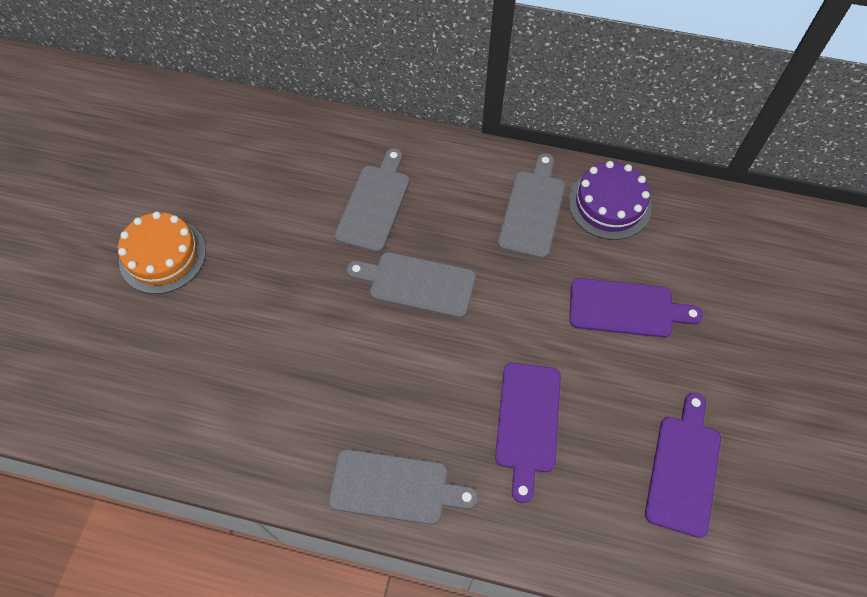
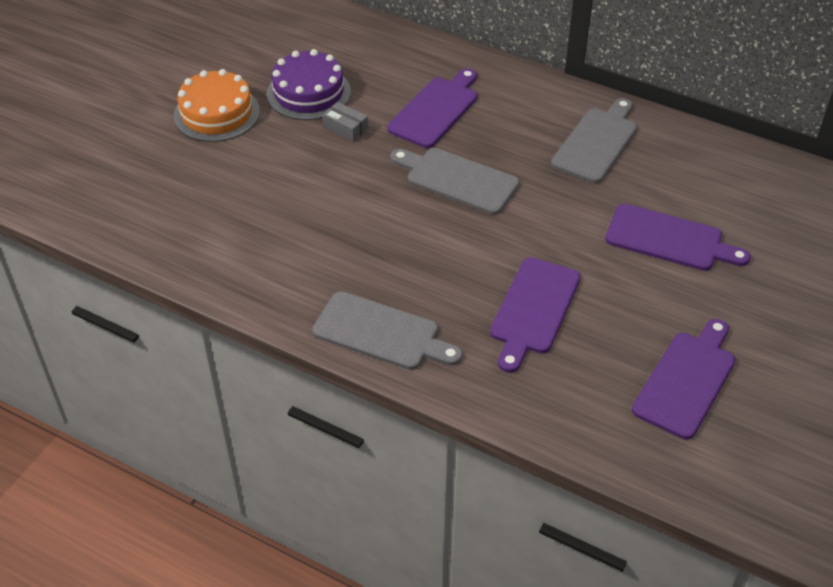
camera: 15 degrees right, 15 degrees down
grey cutting board [334,148,410,253] -> purple cutting board [387,68,477,148]
purple cake [568,161,651,240] -> purple cake moved to [267,49,351,120]
none -> grey box [323,102,368,142]

